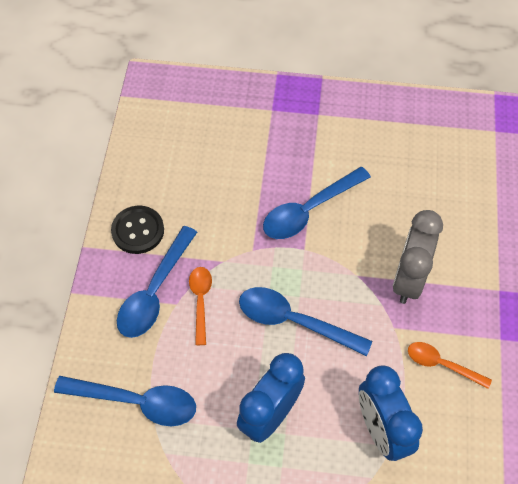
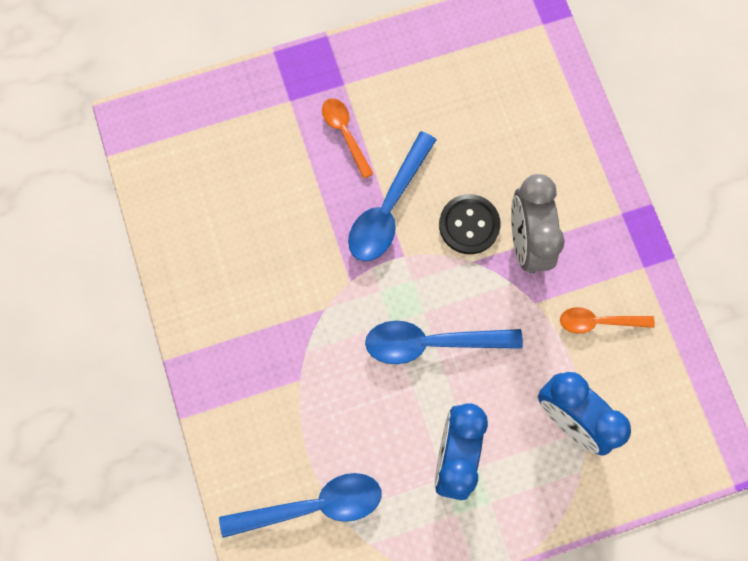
camera: 25 degrees left, 15 degrees up
black button [111,206,164,254] -> black button moved to [439,194,500,254]
blue spoon [117,226,197,338] -> none
orange spoon [189,267,212,345] -> orange spoon moved to [322,98,374,179]

